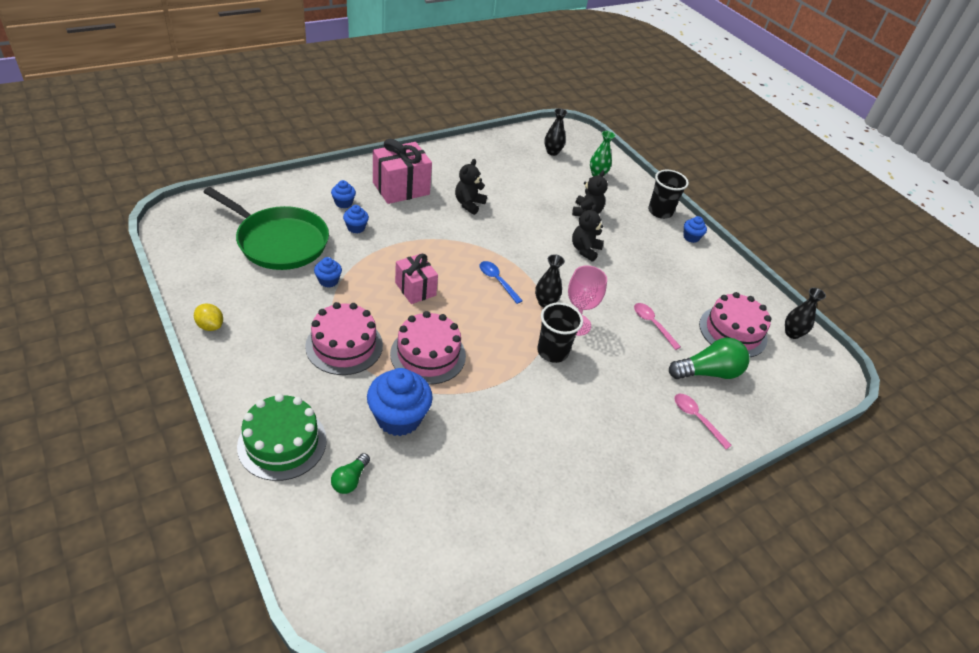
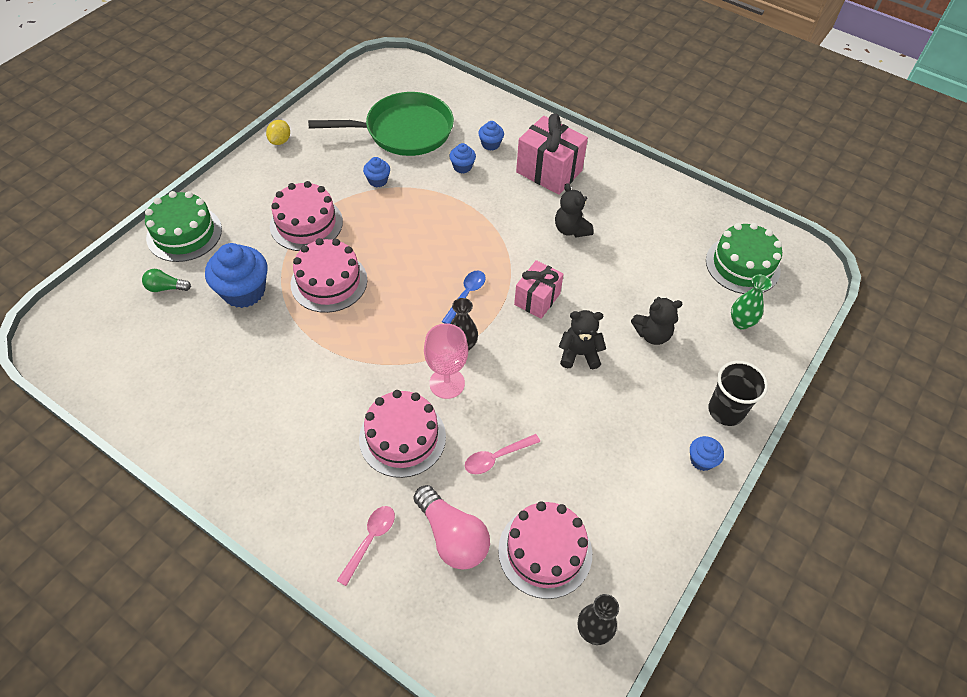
camera: 70 degrees right, 10 degrees up
green pan [204,187,329,270] -> green pan turned 105 degrees counterclockwise [308,92,454,156]
pink gift [395,254,438,304] -> pink gift moved to [514,260,564,319]
black teddy bear [455,159,487,215] -> black teddy bear turned 120 degrees counterclockwise [555,183,594,237]
black cup [537,303,583,363] -> none
black vase [544,108,568,156] -> green cake [706,223,782,294]
pink spoon [634,303,681,350] -> pink spoon turned 150 degrees counterclockwise [465,434,540,474]
green light bulb [669,338,750,379] -> pink light bulb [414,485,490,570]
none -> pink cake [359,390,446,478]

